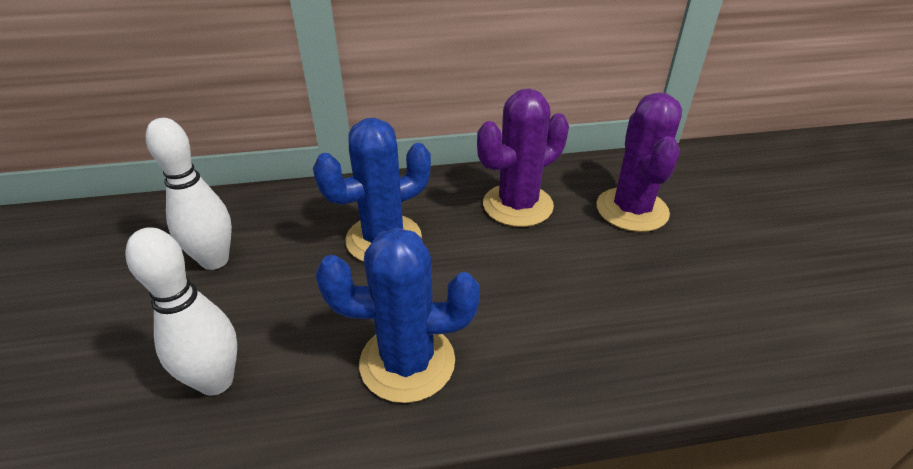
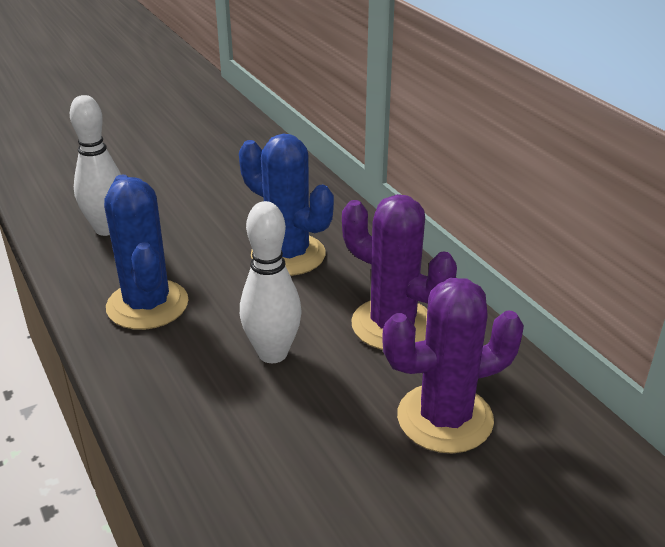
camera: 70 degrees right, 5 degrees down
white bowling pin [146,118,232,270] -> white bowling pin moved to [240,201,302,363]

